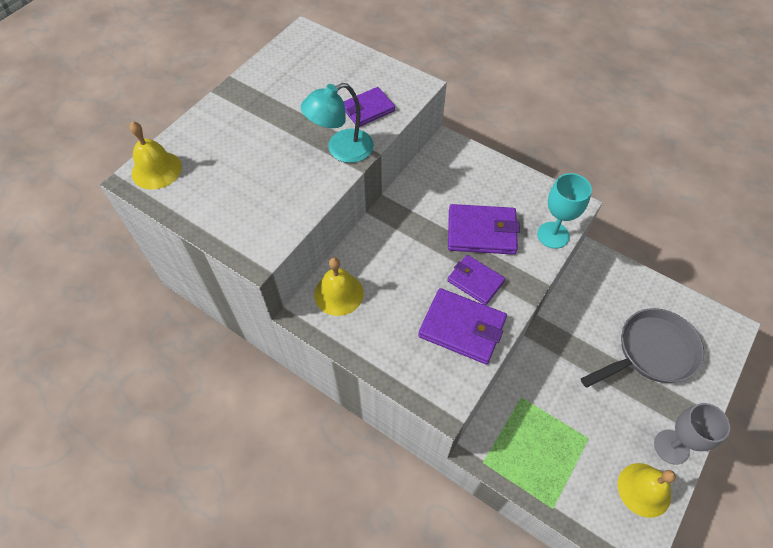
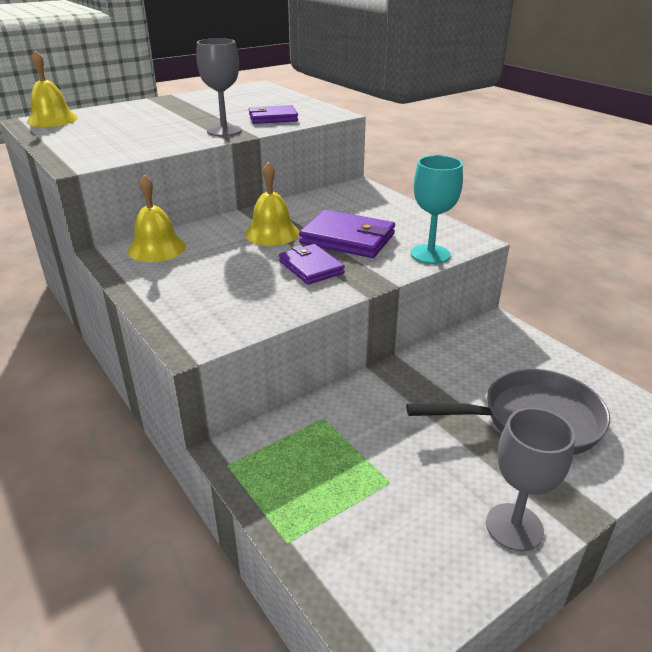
camera: 20 degrees right, 25 degrees down
turquoise lamp [301,83,374,163] -> grey goblet [196,38,242,136]
purple wallet [418,288,507,365] -> none
yellow bell [618,463,676,518] -> yellow bell moved to [245,162,299,246]

